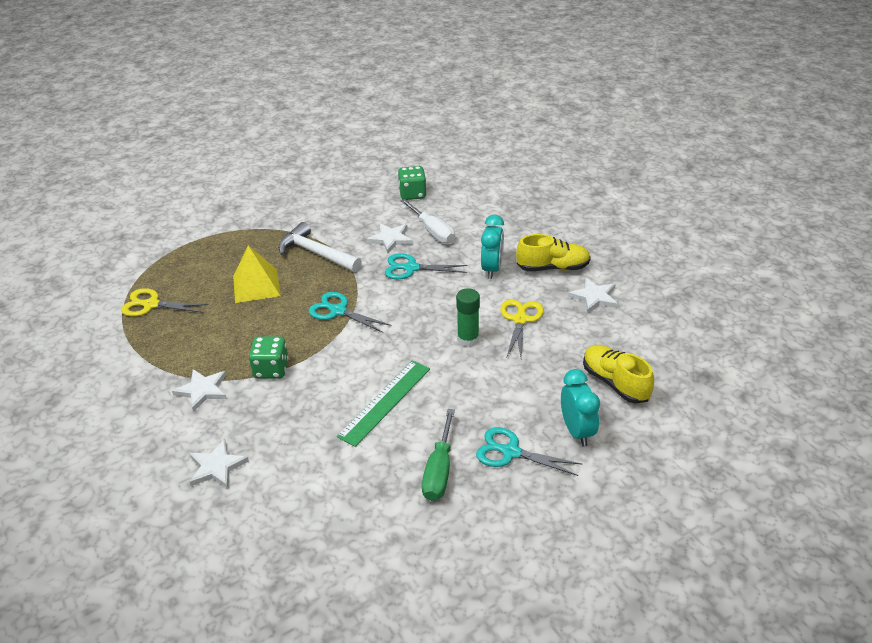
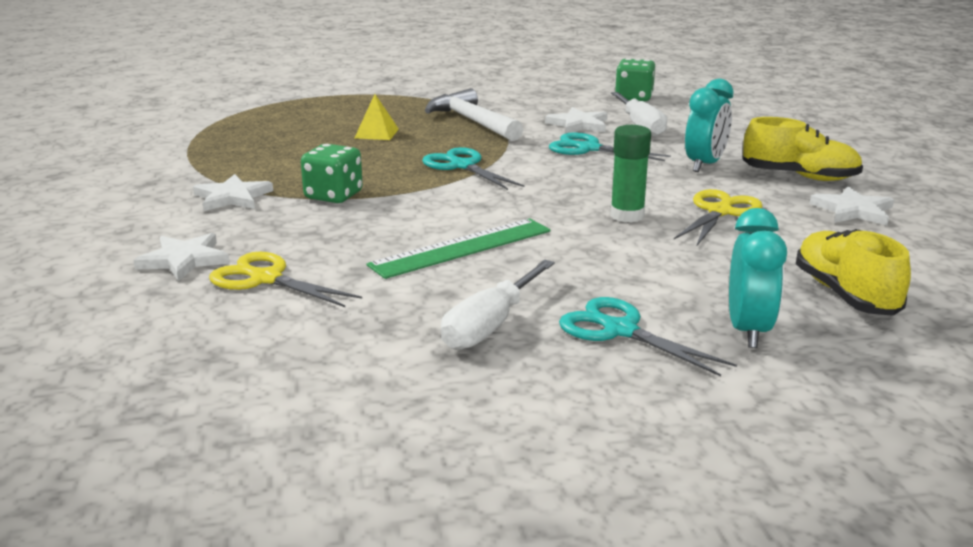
camera: 20 degrees right, 15 degrees down
yellow scissors [121,288,209,317] -> yellow scissors moved to [209,252,362,307]
yellow pyramid [233,245,281,303] -> yellow pyramid [355,94,399,140], size x0.60
green screwdriver [422,409,455,501] -> white screwdriver [441,259,555,350]

